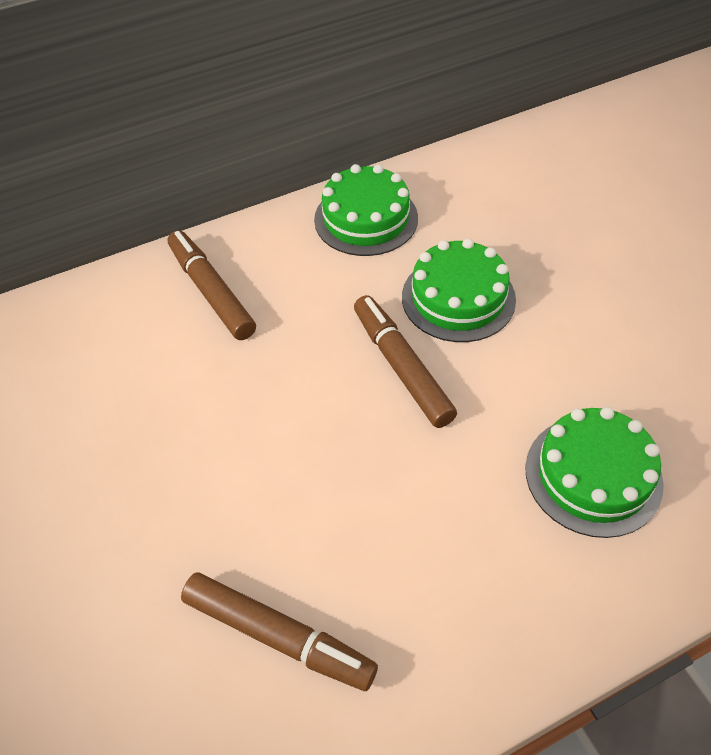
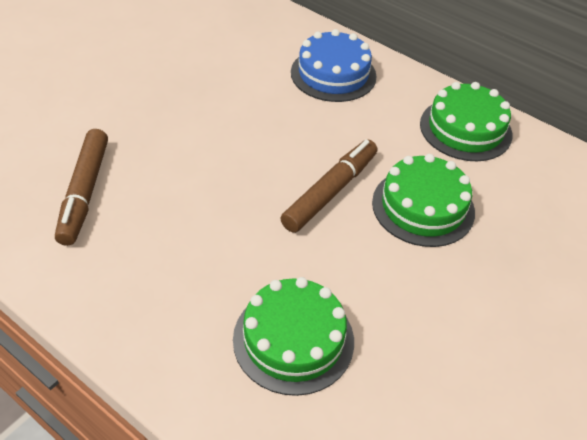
camera: 60 degrees right, 5 degrees down
brown marker [168,230,256,340] -> blue cake [291,29,377,102]

